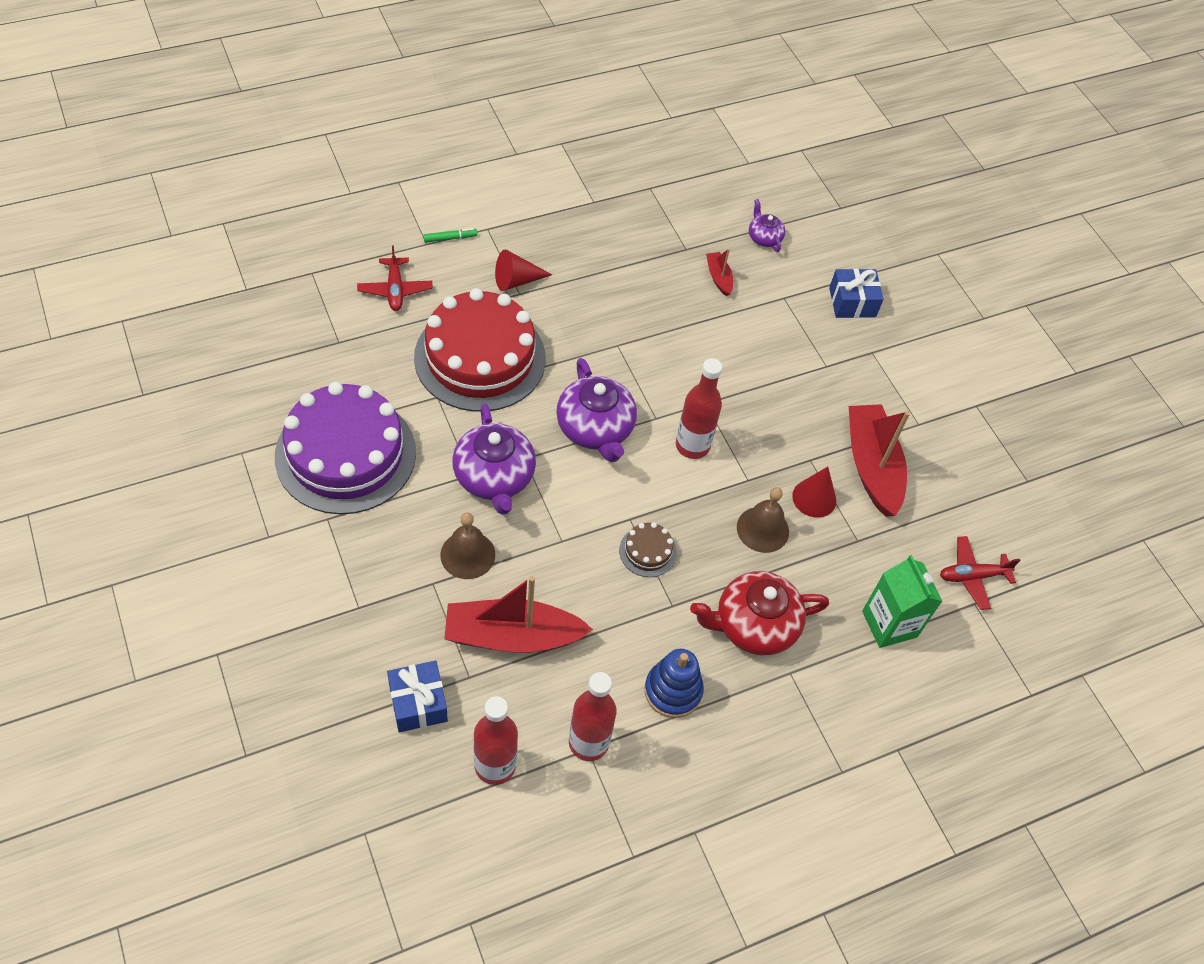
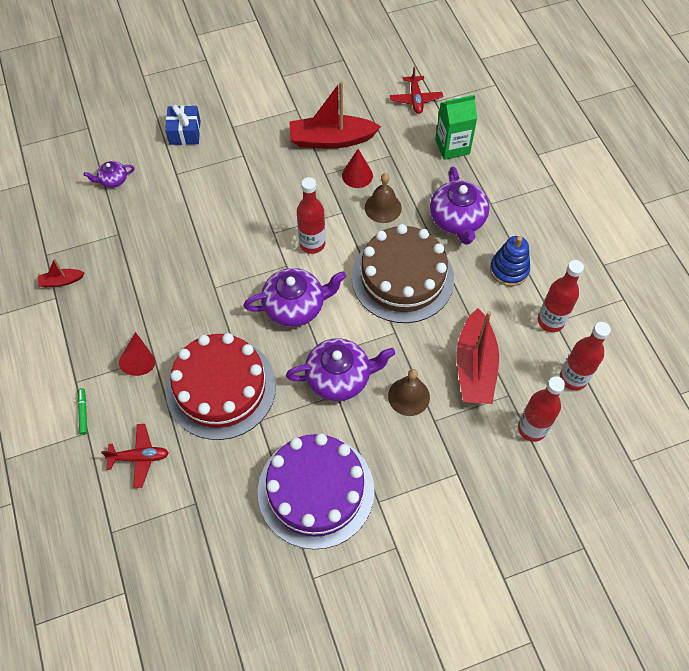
camera: 80 degrees left, 5 degrees up
blue gift [387,661,448,732] -> red bottle [518,376,565,442]
brown cake [619,522,677,577] -> brown cake [352,224,454,323], size x2.47
red teapot [690,571,829,655] -> purple teapot [430,167,489,245]
red boat [706,249,733,296] -> red boat moved to [38,258,85,288]

